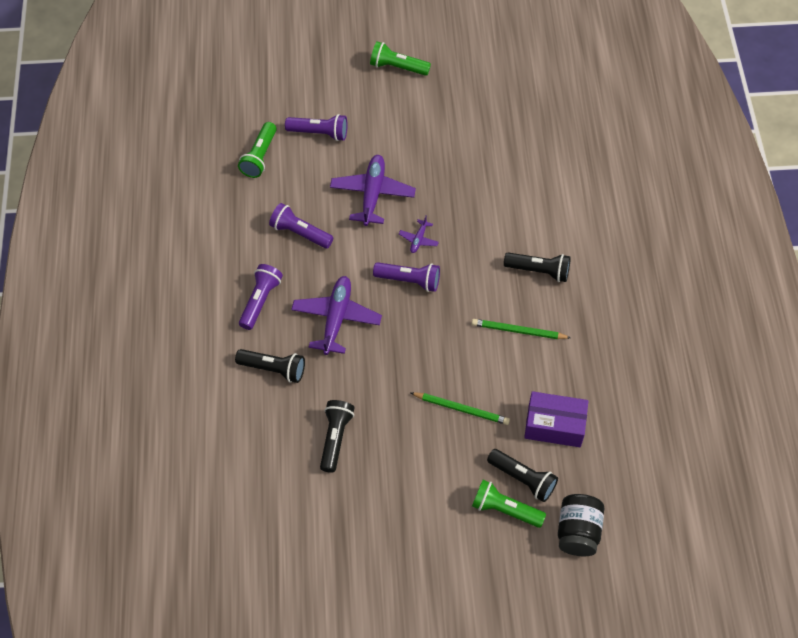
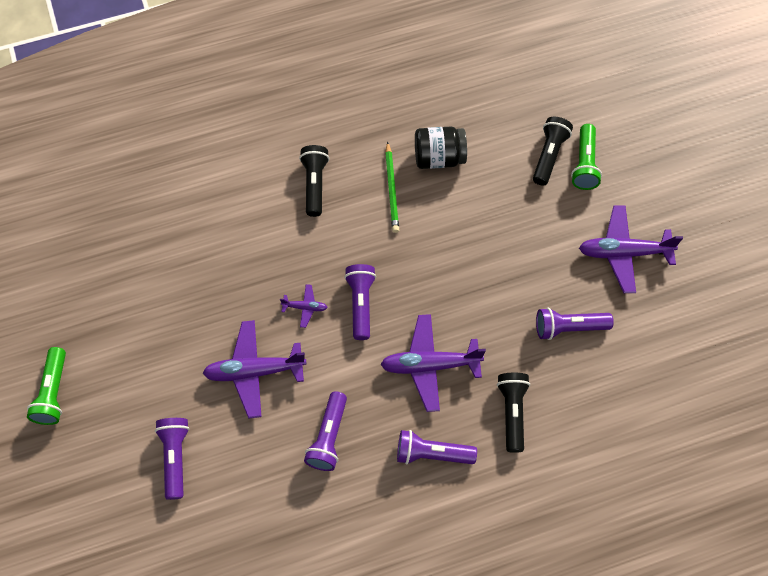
camera: 105 degrees left, 5 degrees up
green flashlight [238,122,277,178] -> none
black flashlight [320,400,355,473] -> purple flashlight [536,308,614,340]
green pencil [411,392,510,425] -> none
purple box [524,391,588,447] -> none
black jar [558,494,604,556] -> black jar moved to [415,126,467,169]
none -> purple plane [579,206,683,293]

